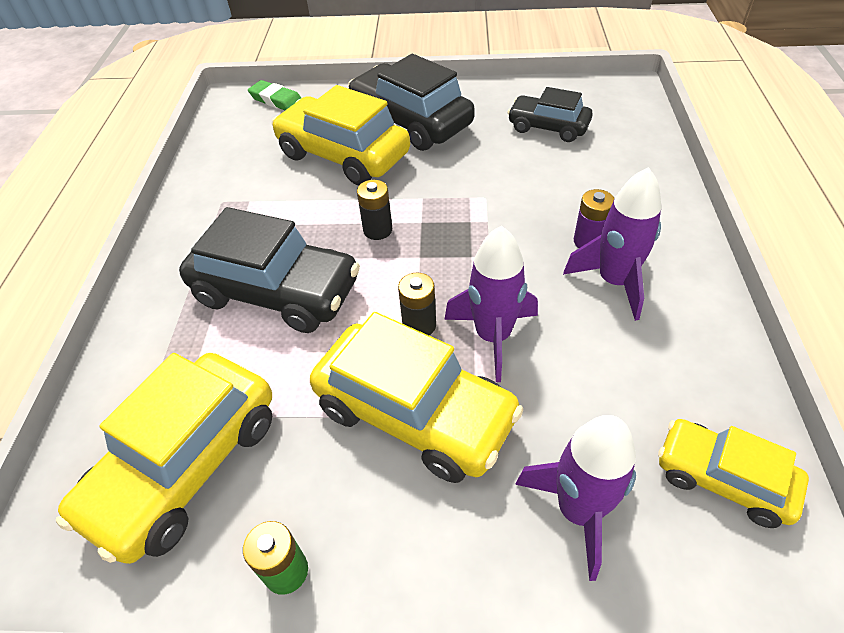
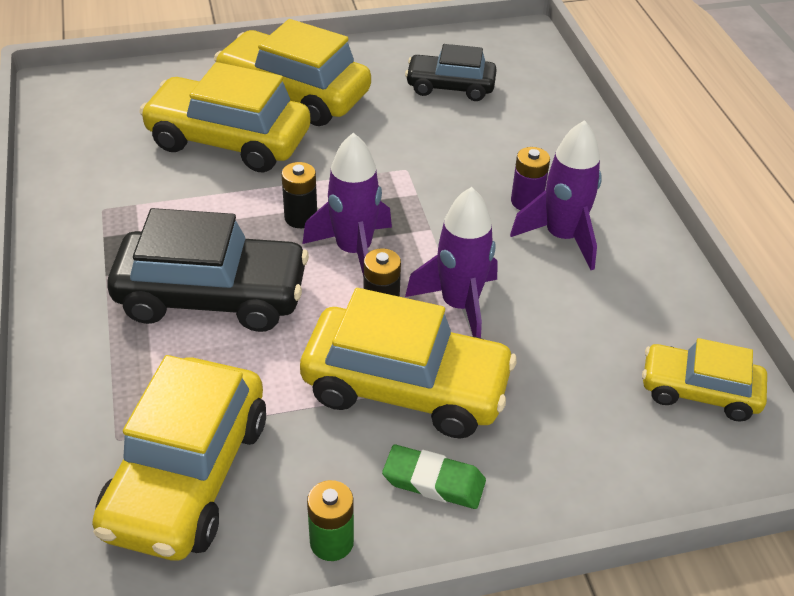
camera: 20 degrees left, 5 degrees down
green eraser [248,80,302,110] -> green eraser moved to [382,445,486,509]
black car [348,54,475,151] -> yellow car [214,19,371,126]
purple rocket [515,415,636,581] -> purple rocket moved to [303,133,392,277]

